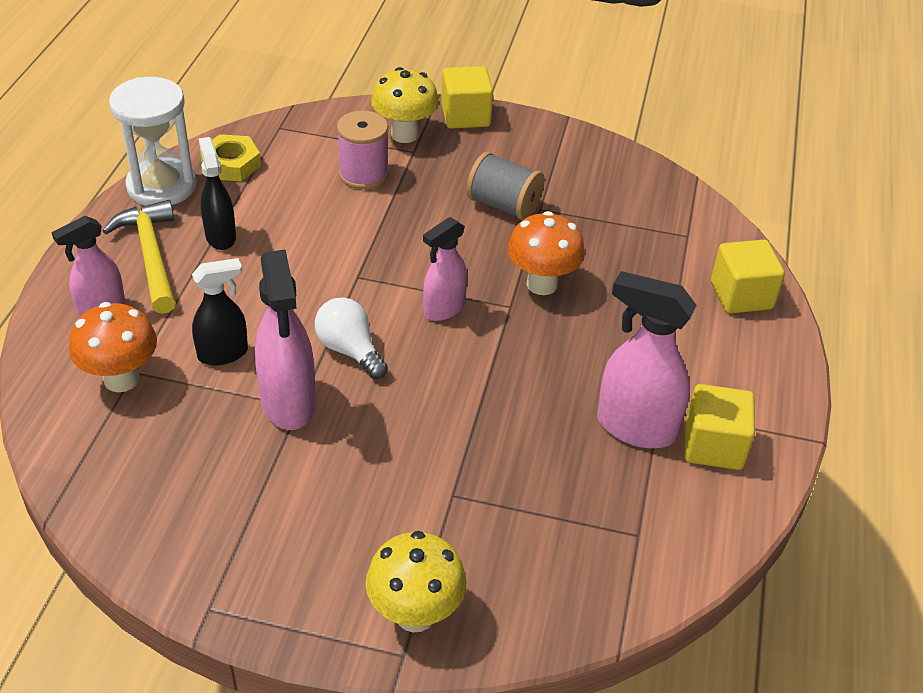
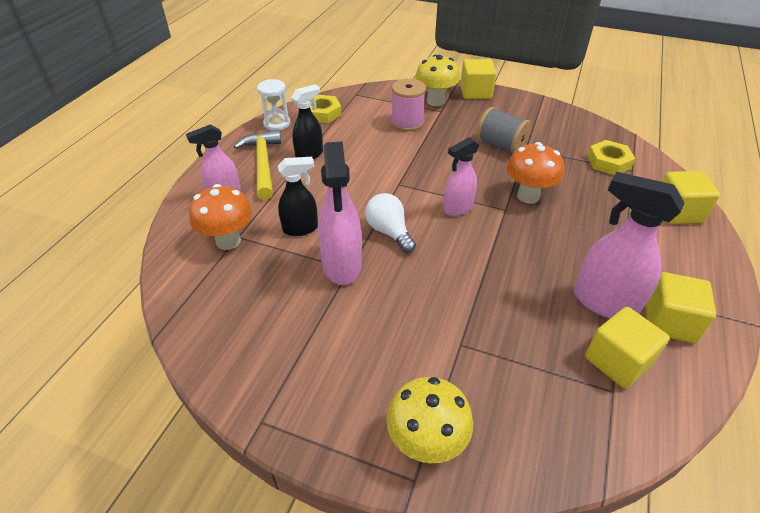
camera: 10 degrees right, 0 degrees up
white hourglass [109,77,196,206] -> white hourglass [257,79,290,131], size x0.60
black spray bottle [199,137,236,250] -> black spray bottle turned 60 degrees clockwise [291,84,323,159]
none -> yellow cube [585,307,670,389]
none -> yellow nut [587,140,635,175]

